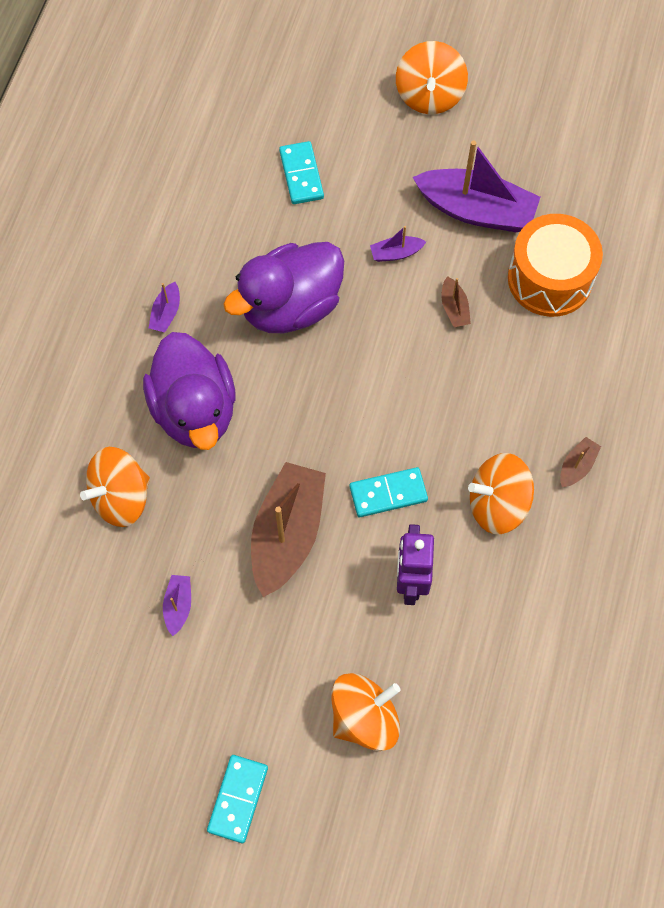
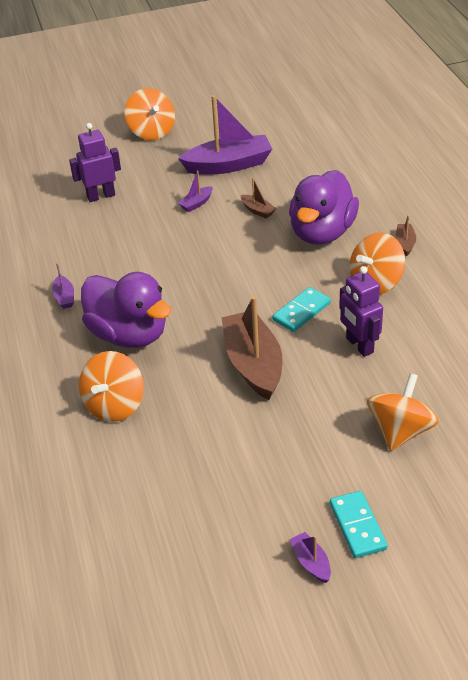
camera: 30 degrees left, 25 degrees down
purple boat [163,575,191,636] -> purple boat moved to [289,532,331,583]
purple duck [223,242,344,333] -> purple duck moved to [289,170,359,245]
turquoise domino [279,141,324,204] -> purple robot [69,123,121,202]
orange drum [508,214,603,317] -> none

